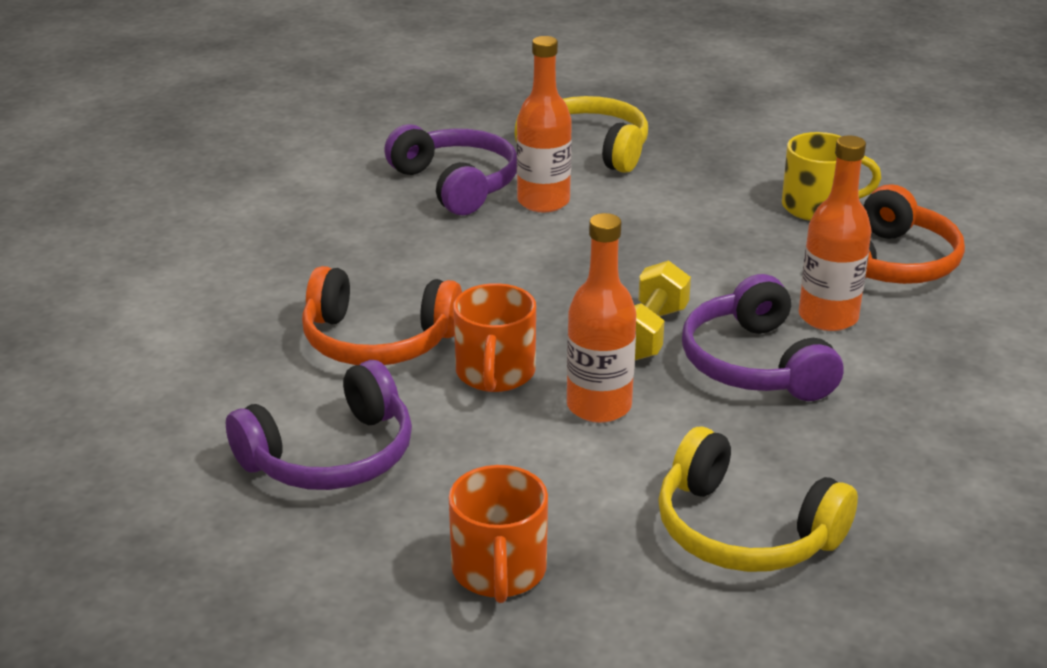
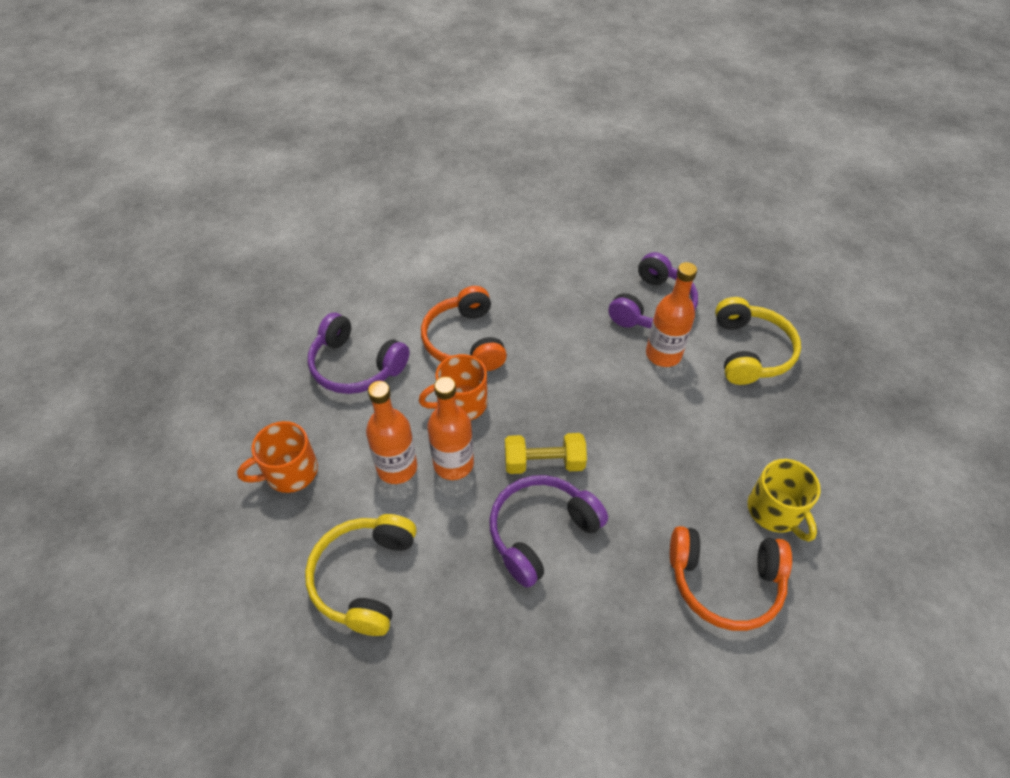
camera: 65 degrees right, 20 degrees up
orange bottle [799,135,872,331] -> orange bottle moved to [366,381,417,484]

